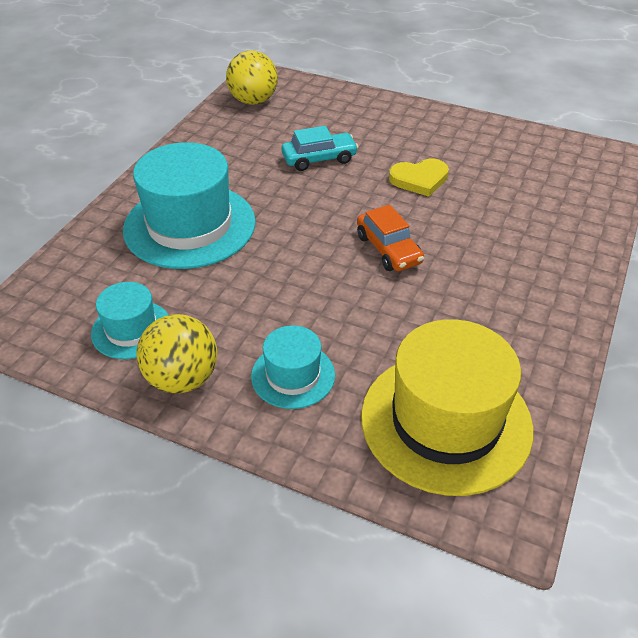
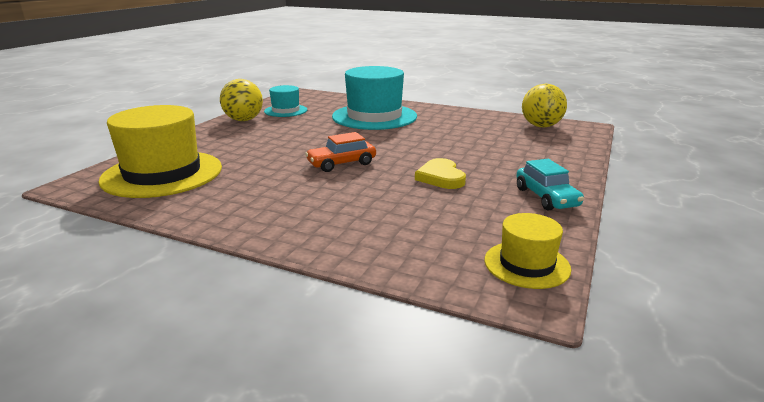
camera: 90 degrees right, 20 degrees down
turquoise hat [251,325,335,409] -> none
turquoise car [282,126,358,171] -> turquoise car moved to [516,159,584,211]
none -> yellow hat [484,213,571,289]

